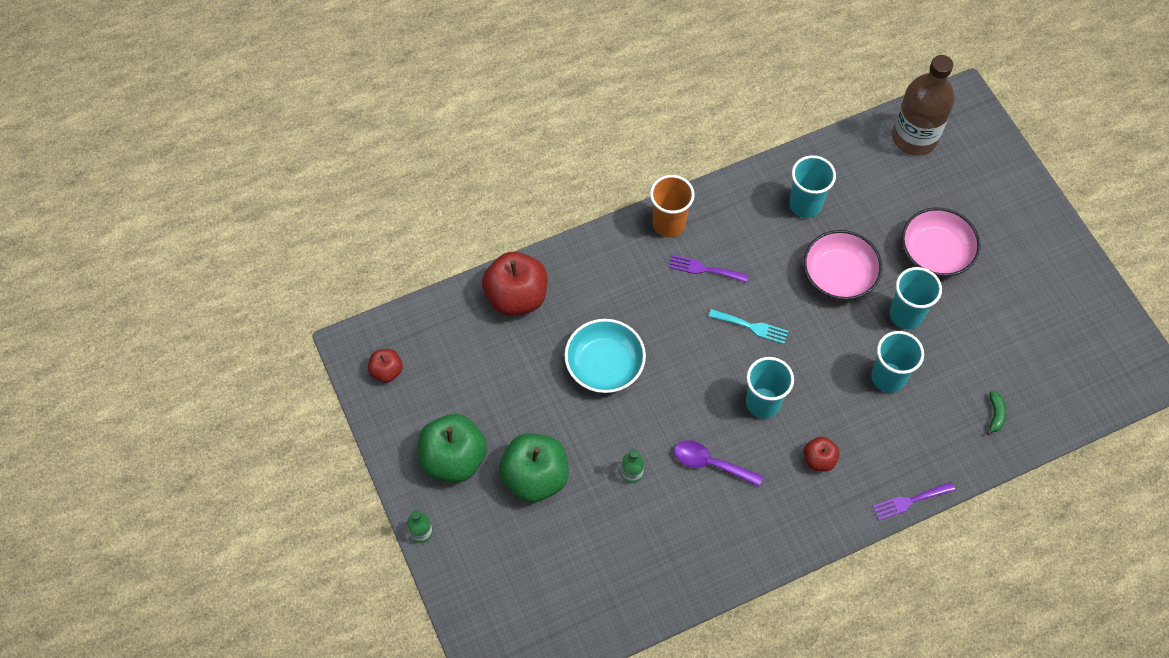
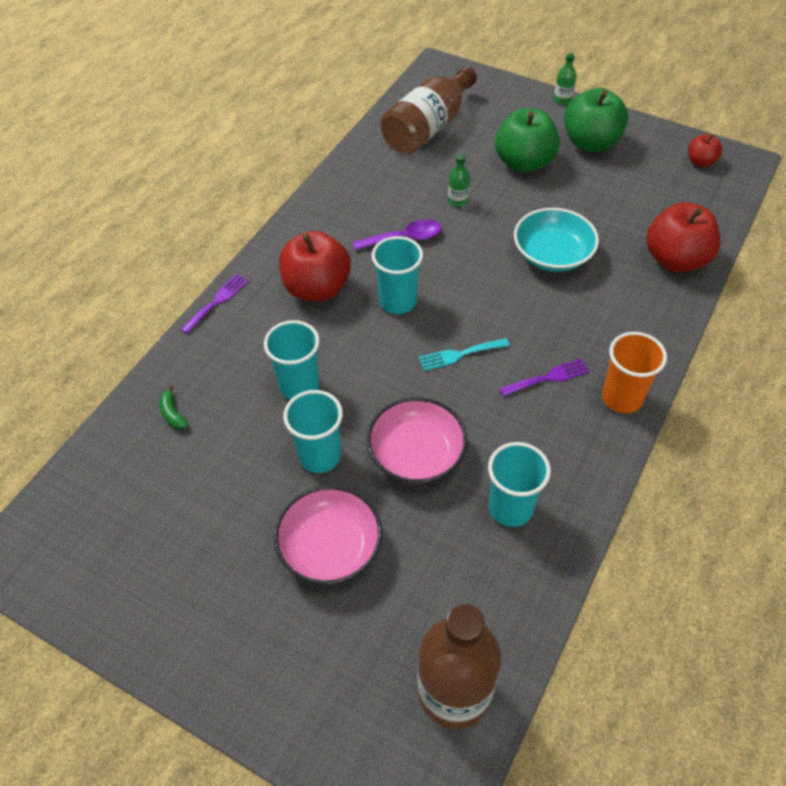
camera: 145 degrees right, 10 degrees down
red apple [804,437,840,472] -> red apple [279,231,351,301], size x1.94
none -> brown bottle [380,66,477,155]

